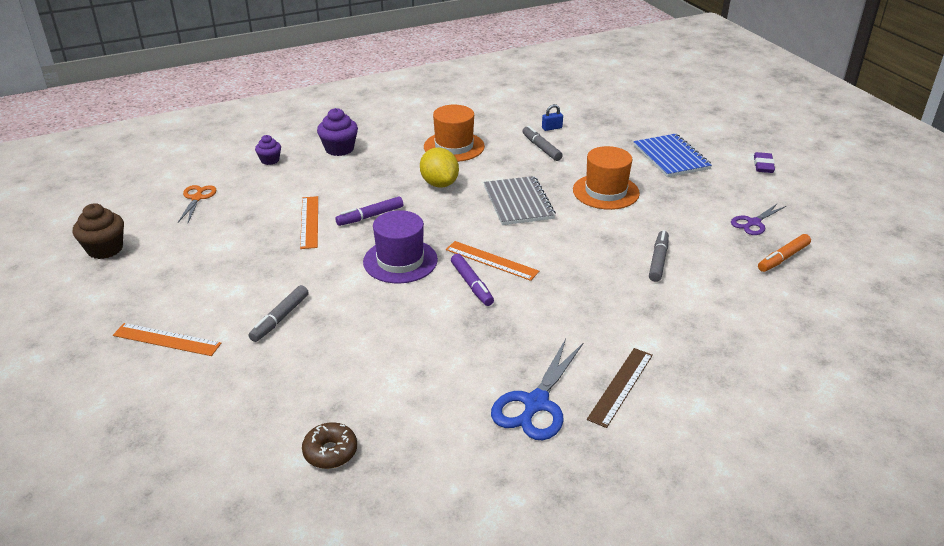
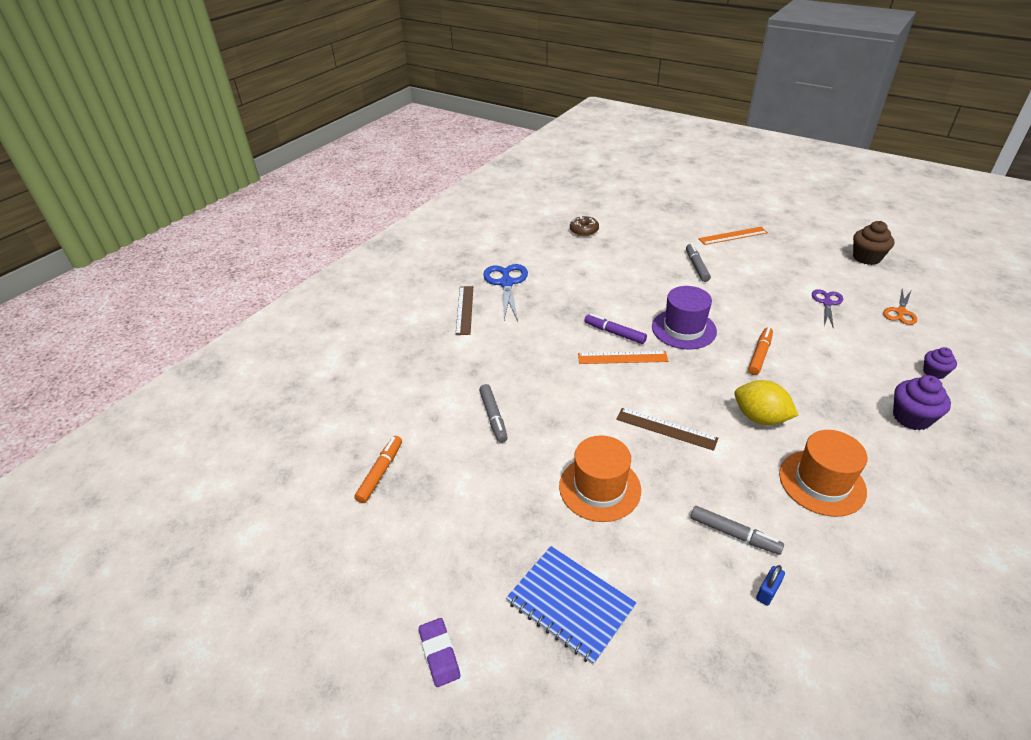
camera: 150 degrees right, 5 degrees up
orange scissors [178,185,217,222] -> orange scissors turned 60 degrees clockwise [883,289,917,325]
orange ruler [300,196,318,249] -> none
purple marker [335,196,403,226] -> orange marker [748,327,773,375]
grey notebook [484,176,556,225] -> brown ruler [616,408,718,451]
purple scissors [731,203,786,235] -> purple scissors moved to [812,289,843,329]

